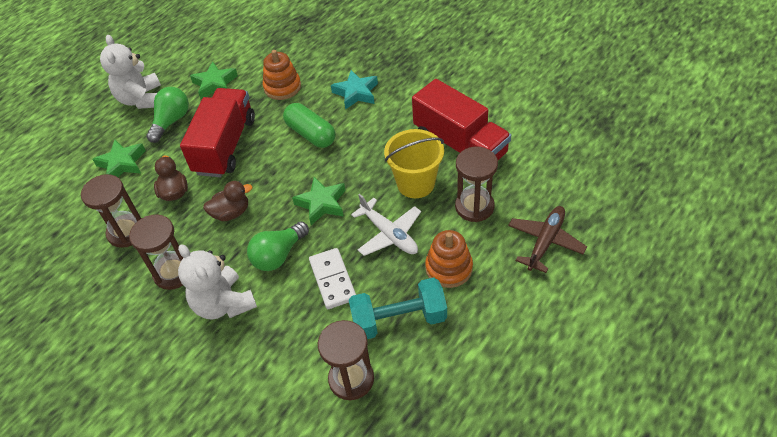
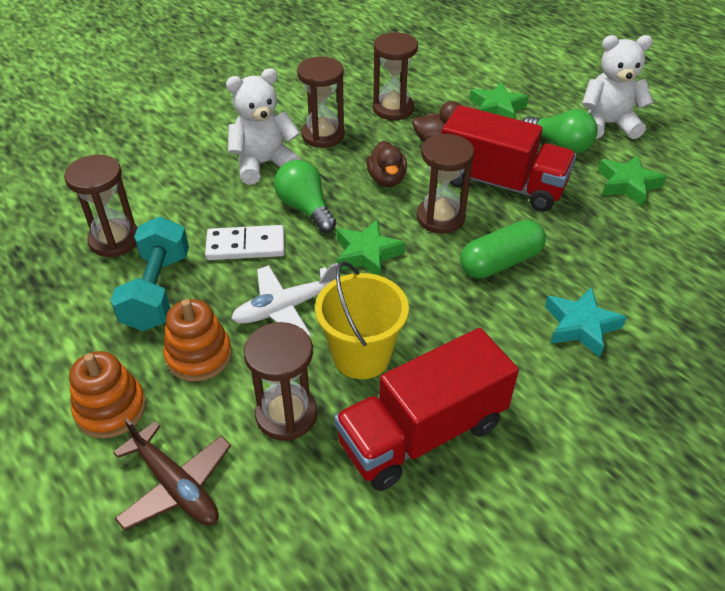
camera: 100 degrees right, 5 degrees down
orange stacking toy [263,50,301,100] -> orange stacking toy moved to [69,351,146,438]
none -> brown hourglass [417,134,474,234]

